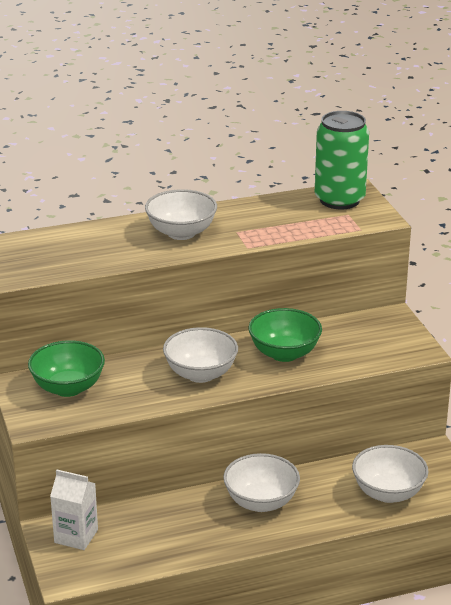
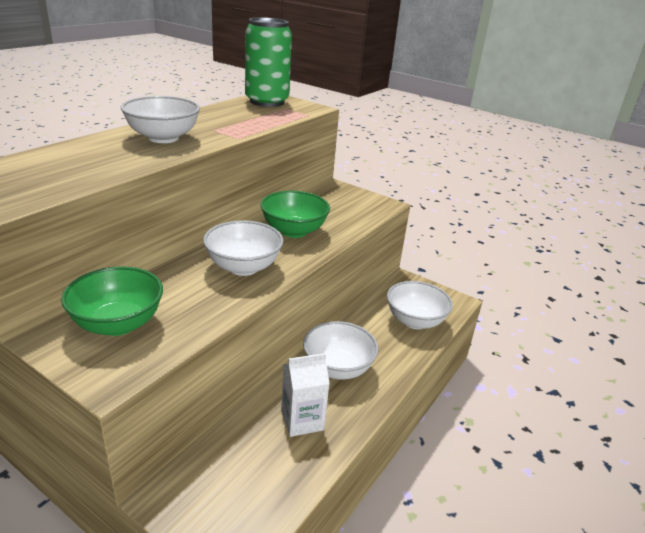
camera: 40 degrees left, 0 degrees up
white carton [50,470,98,550] -> white carton moved to [281,353,330,437]

